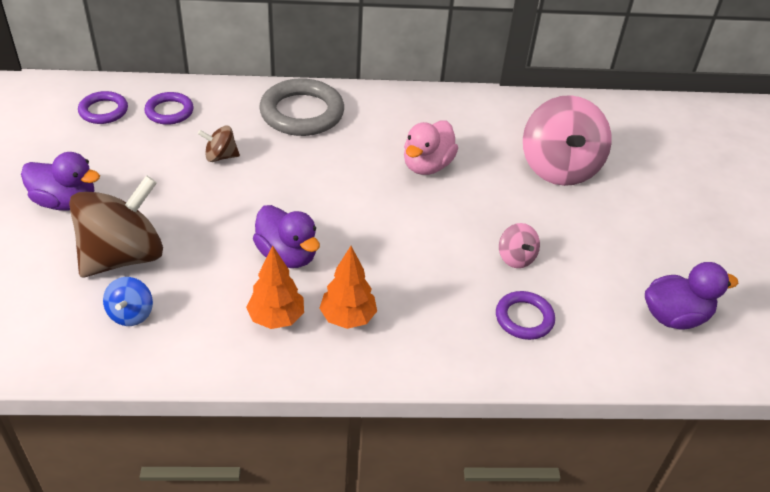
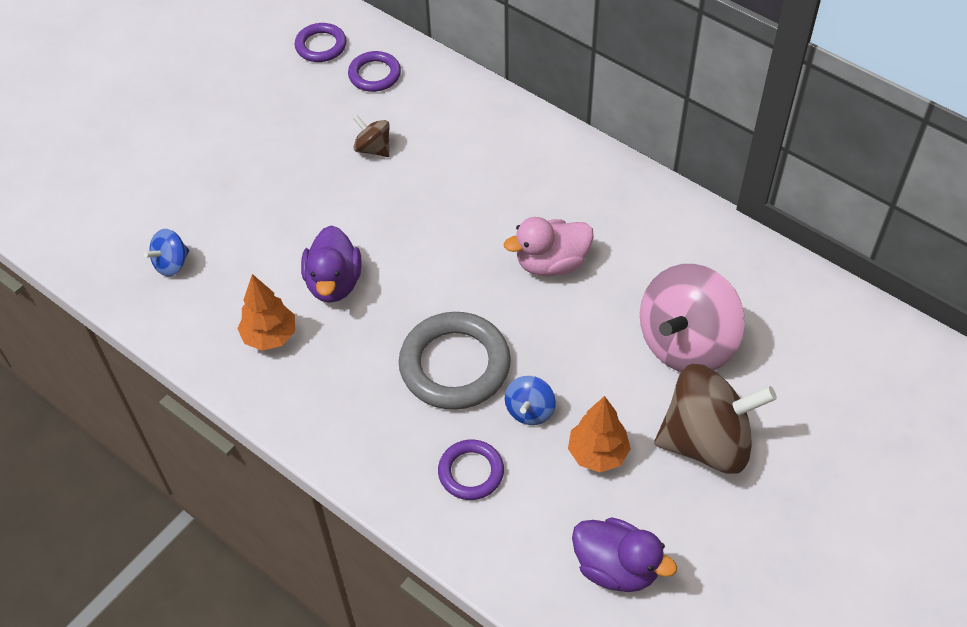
camera: 45 degrees right, 10 degrees up
purple duck [21,152,100,210] -> none
brown spinning top [69,175,163,277] -> brown spinning top moved to [655,364,777,474]
grey ring [259,78,344,136] -> grey ring moved to [399,312,511,410]
orange tree [319,246,377,329] -> orange tree moved to [568,396,631,472]
pink spinning top [499,223,540,268] -> blue spinning top [505,376,556,425]

